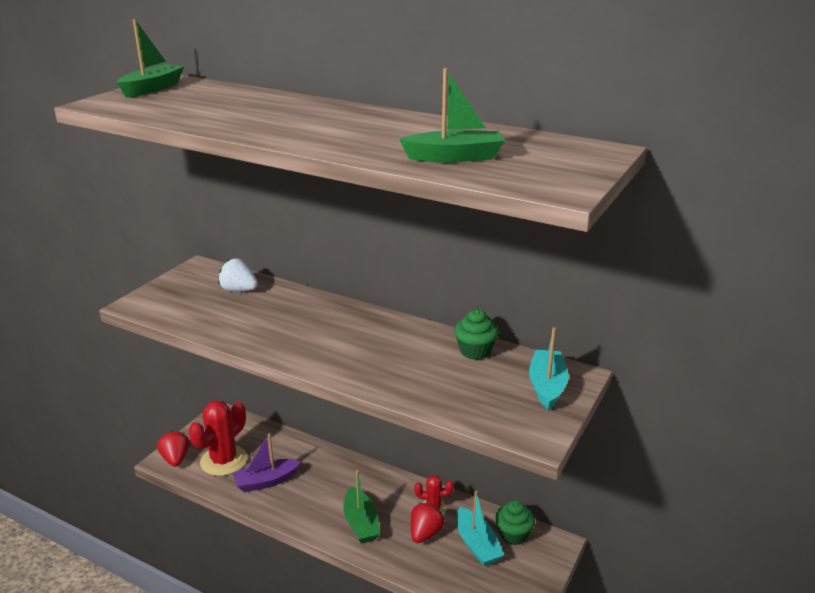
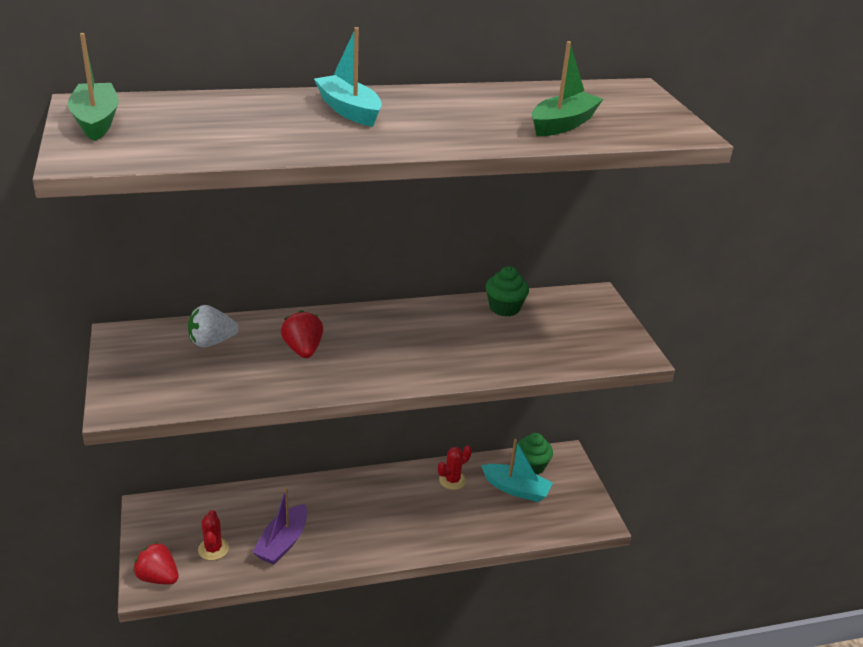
camera: 45 degrees left, 5 degrees up
red cactus [188,400,247,476] -> red cactus [198,510,229,560], size x0.53
green boat [343,470,380,544] -> none
red strawberry [411,503,445,543] -> red strawberry moved to [281,310,323,358]
turquoise boat [529,327,569,410] -> turquoise boat moved to [314,27,382,127]

